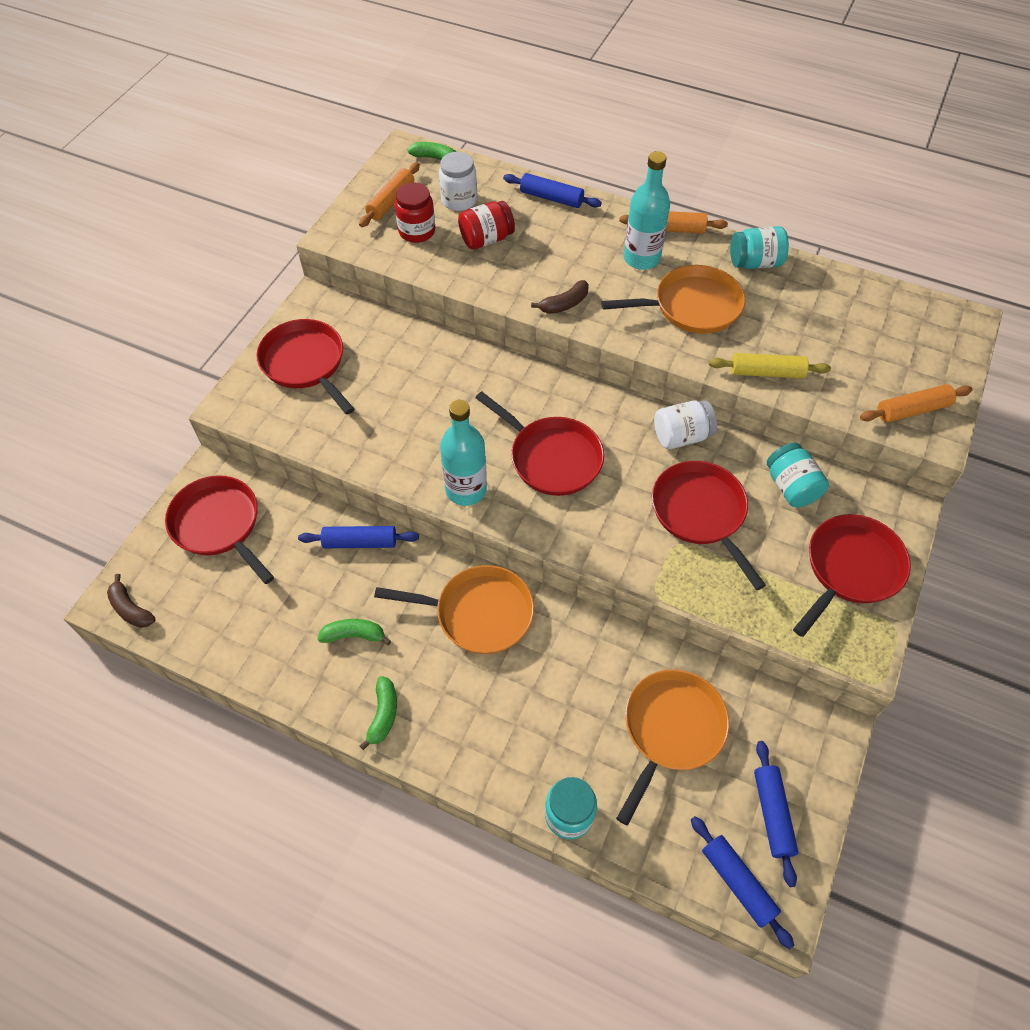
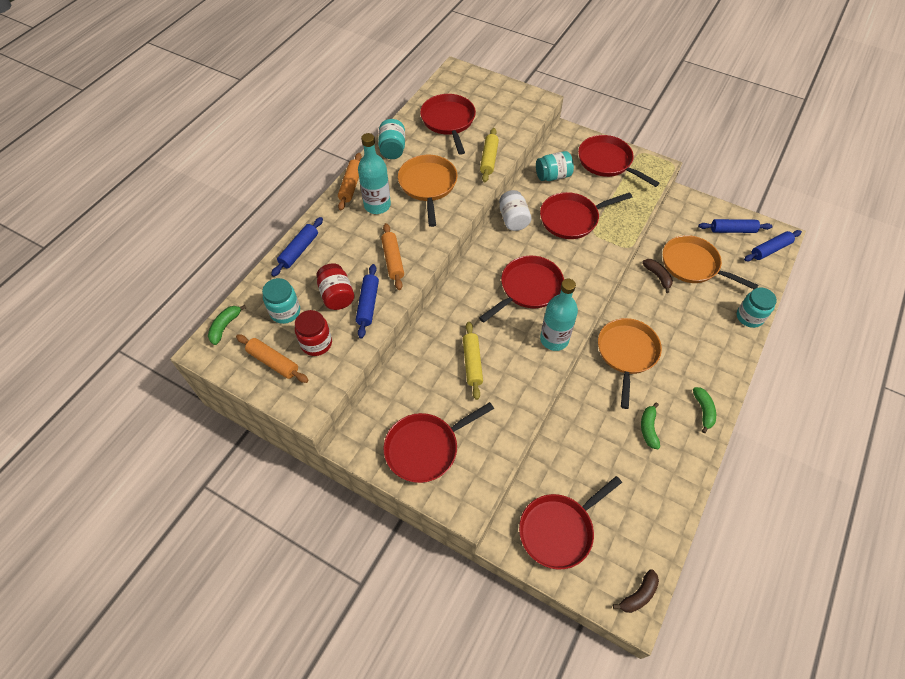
camera: 85 degrees left, 0 degrees up
blue rolling pin [298,526,419,548] -> blue rolling pin moved to [356,264,379,338]
green banana [360,676,397,750] -> green banana turned 75 degrees clockwise [693,387,716,433]
white jar [439,152,477,211] -> turquoise jar [262,278,300,324]
brown banana [531,280,589,314] -> brown banana moved to [642,259,673,293]
orange rolling pin [860,384,973,423] -> orange rolling pin moved to [381,223,404,290]
none -> red pan [420,94,476,155]
none -> yellow rolling pin [463,322,483,400]

